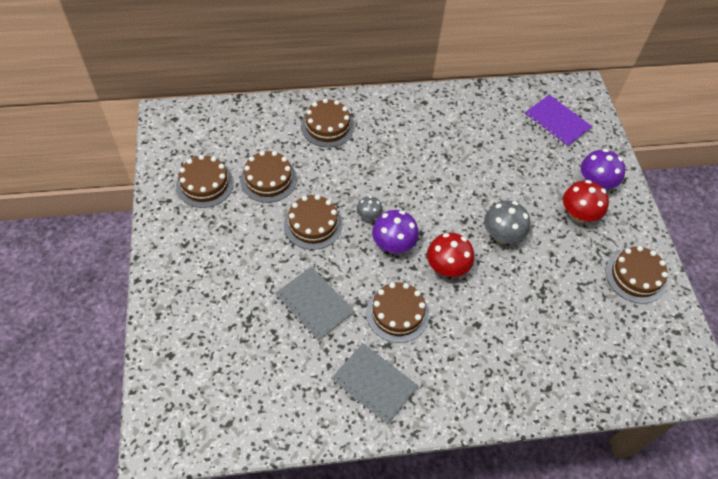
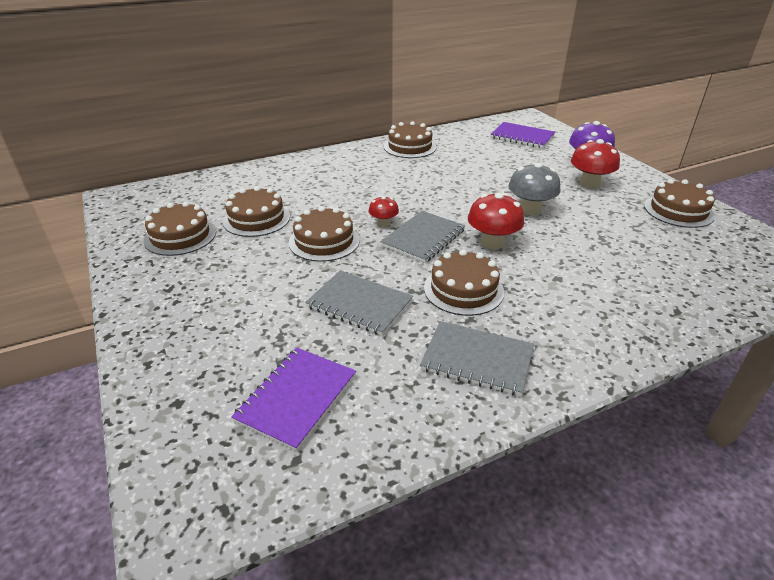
camera: 15 degrees left, 20 degrees down
brown cake [301,98,354,147] -> brown cake moved to [384,121,436,158]
grey mushroom [357,196,383,221] -> red mushroom [369,196,399,227]
purple mushroom [372,210,419,253] -> grey notebook [380,211,465,263]
none -> purple notebook [231,347,356,451]

